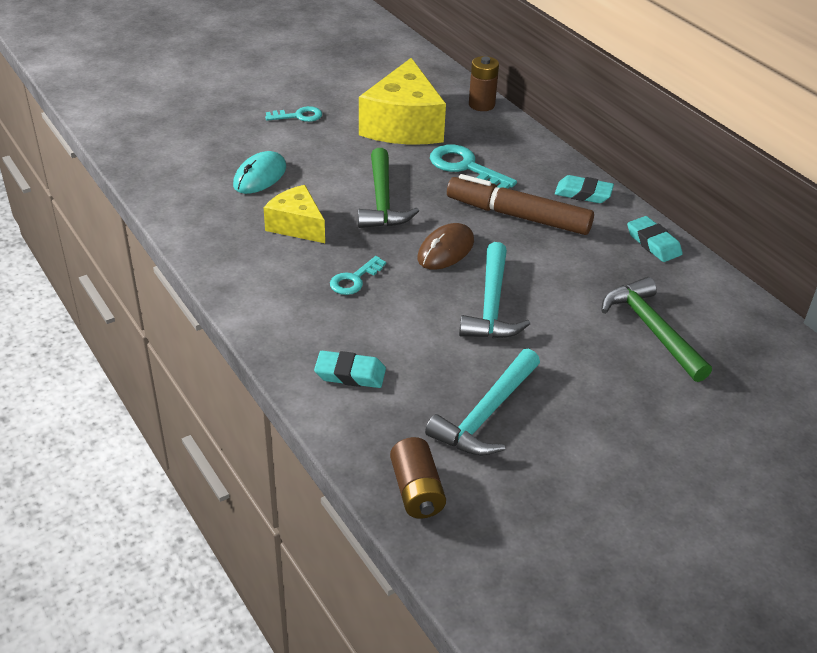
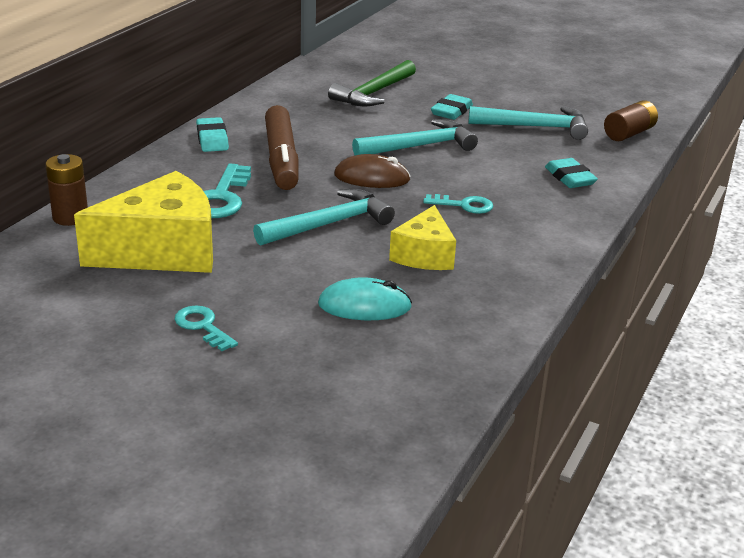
camera: 120 degrees left, 10 degrees down
green hammer [358,148,419,228] -> turquoise hammer [253,189,395,246]
turquoise eraser [627,216,683,262] -> turquoise eraser moved to [431,94,473,120]

